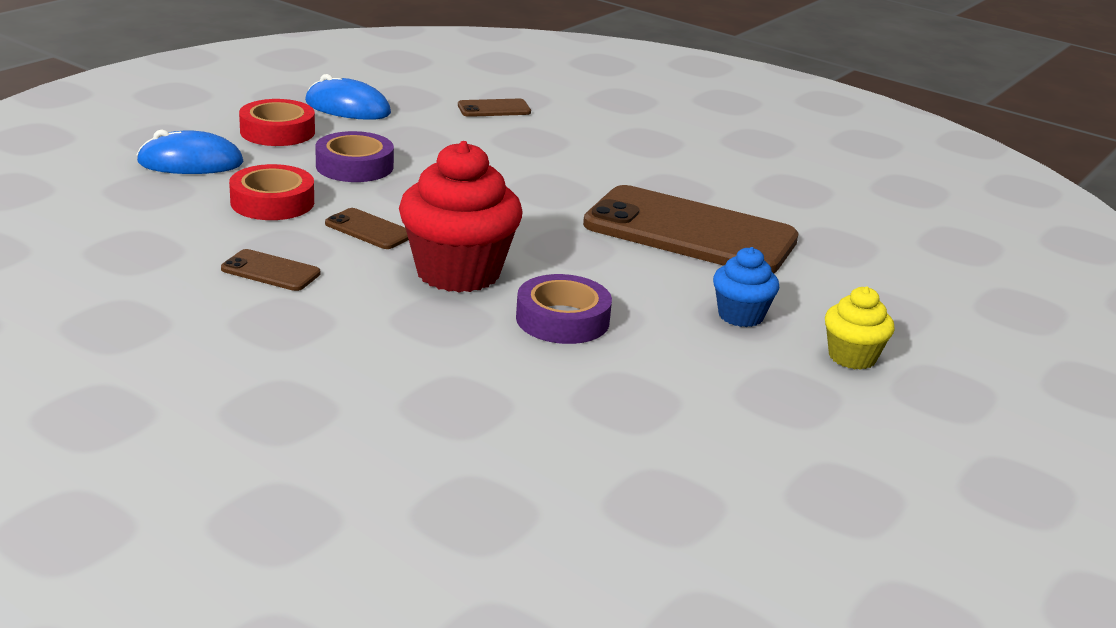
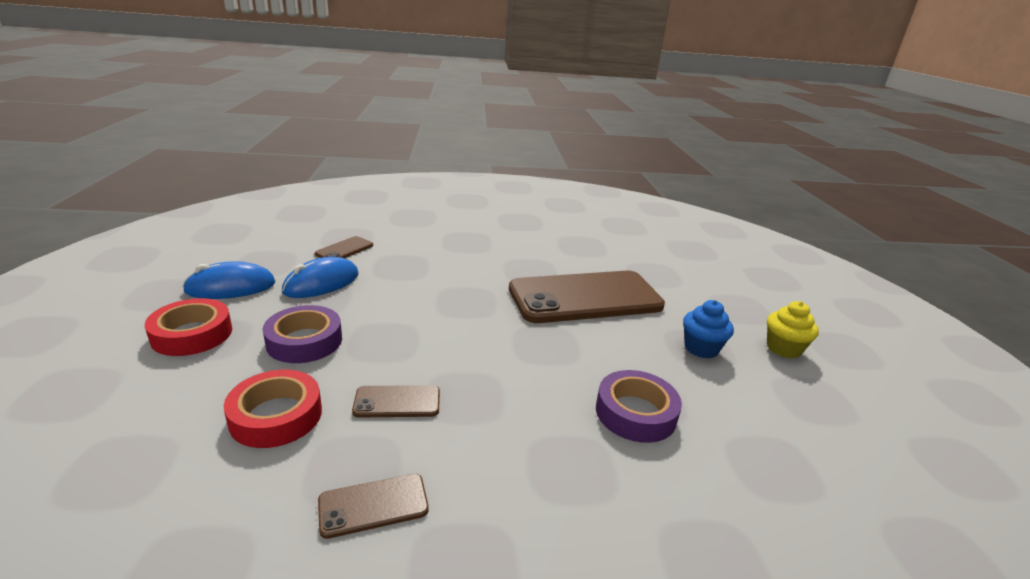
camera: 40 degrees left, 0 degrees up
blue mouse [137,130,244,174] -> blue mouse moved to [282,257,359,298]
red cupcake [399,141,523,293] -> none

